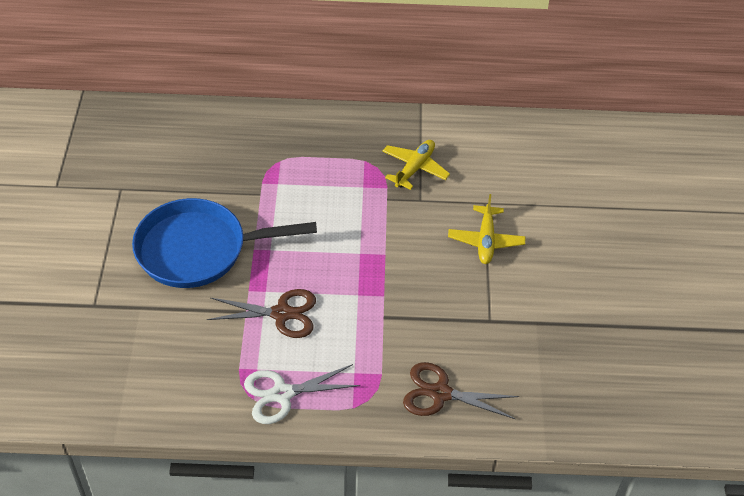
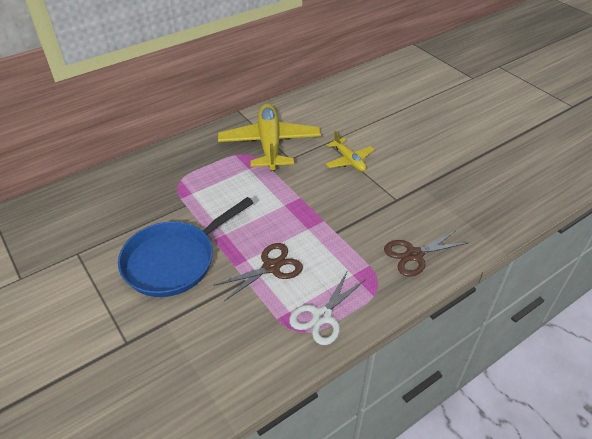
camera: 35 degrees left, 5 degrees down
yellow plane [382,140,450,190] -> yellow plane [218,104,321,171], size x1.93

